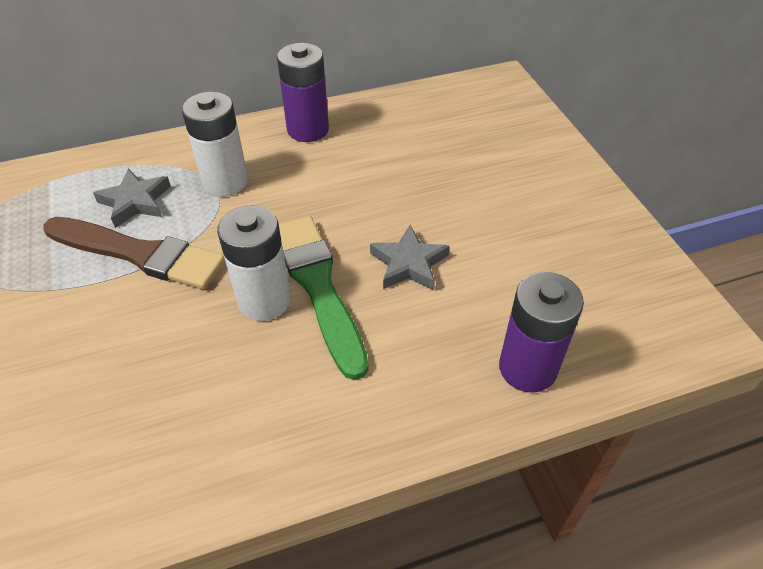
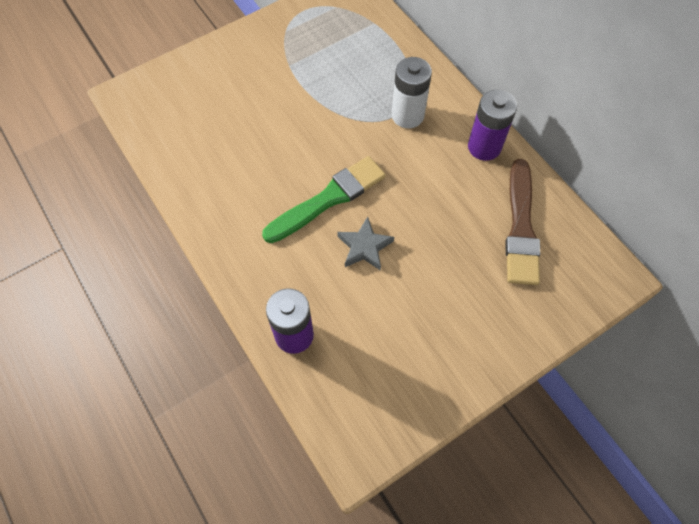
camera: 75 degrees right, 15 degrees up
brown brush [43,217,225,290] -> brown brush moved to [506,159,540,285]
grey star [93,169,171,228] -> none
white battery [217,205,291,321] -> none

